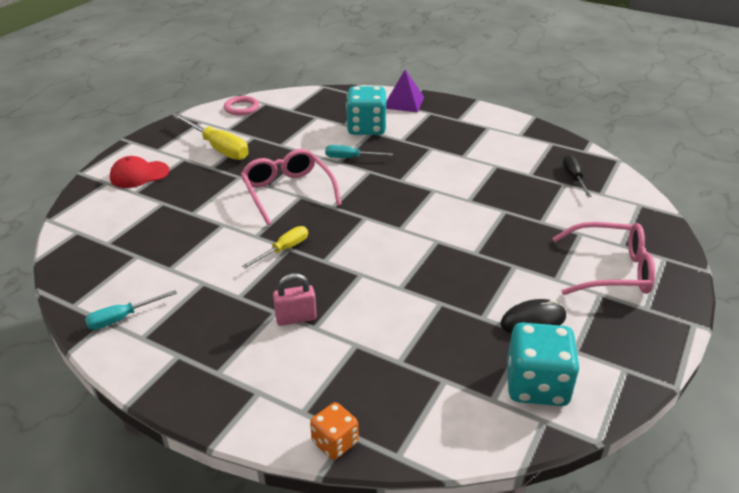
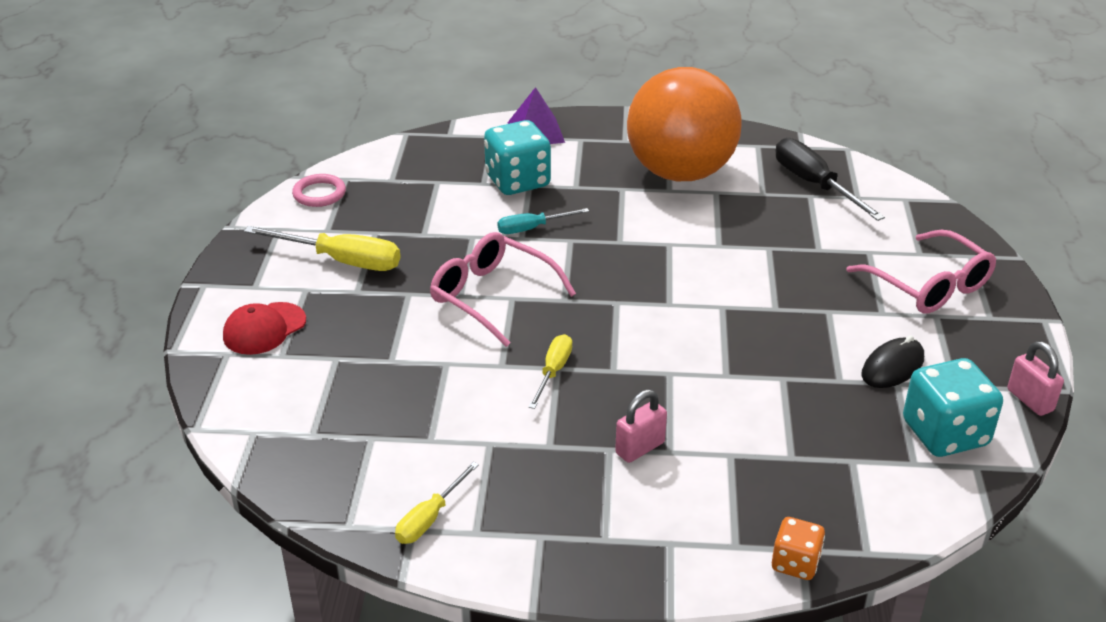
camera: 25 degrees left, 0 degrees up
turquoise screwdriver [85,290,177,330] -> yellow screwdriver [395,462,479,544]
pink glasses [553,222,655,295] -> pink glasses turned 75 degrees clockwise [846,230,996,314]
black screwdriver [563,155,592,197] -> black screwdriver [776,138,885,221], size x1.69
none -> orange ball [627,67,742,181]
none -> pink padlock [1007,341,1064,416]

